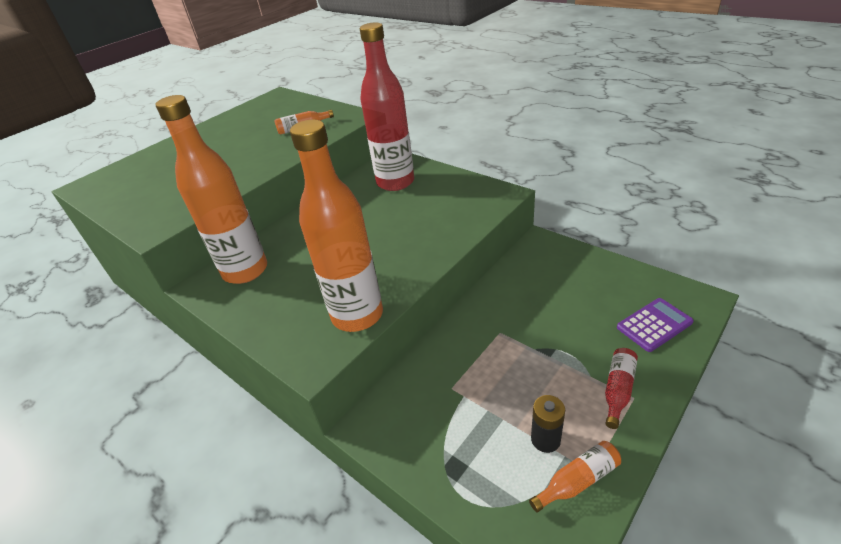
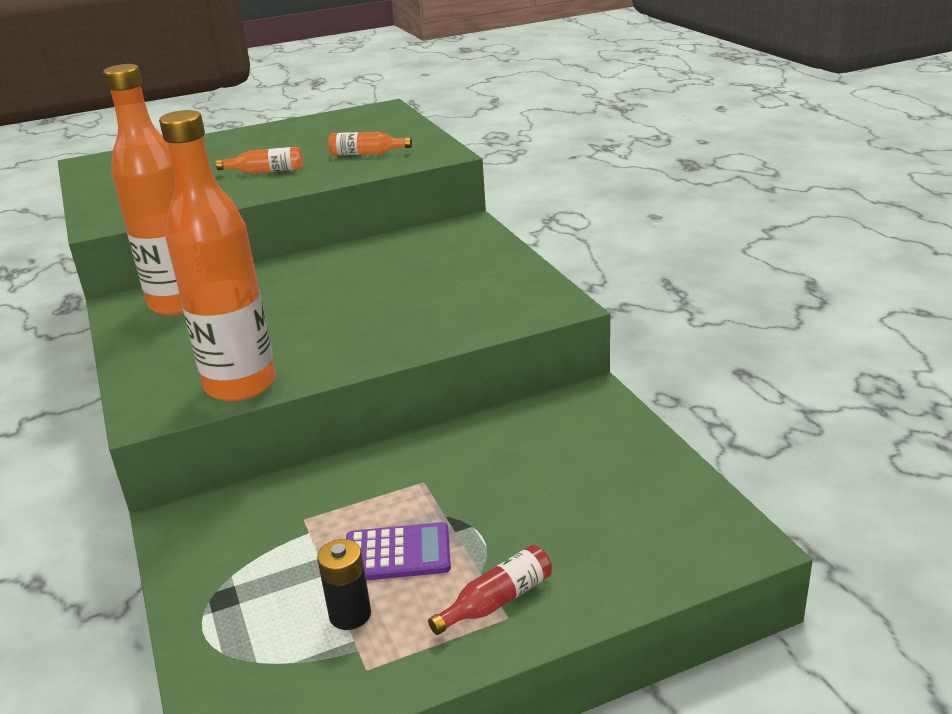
camera: 25 degrees right, 10 degrees down
red bottle [360,22,414,191] -> none
orange bottle [529,441,621,512] -> orange bottle moved to [216,147,303,173]
purple calculator [617,298,694,352] -> purple calculator moved to [346,522,451,581]

